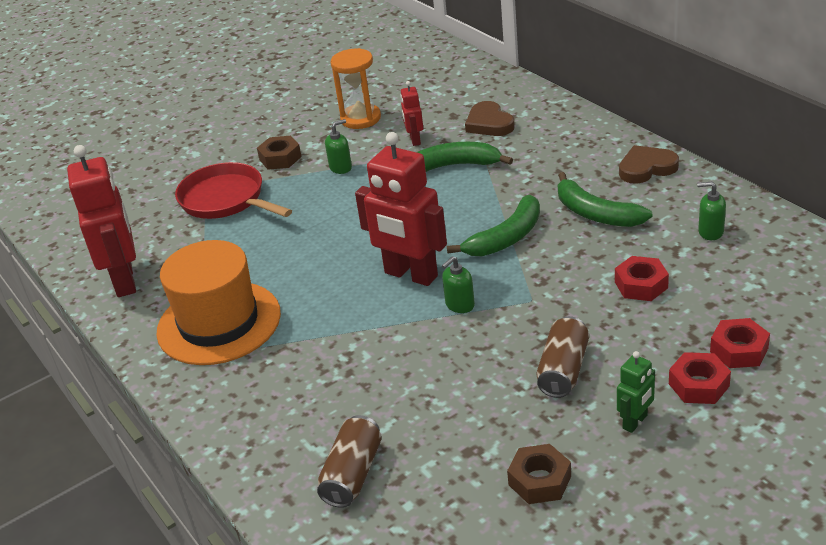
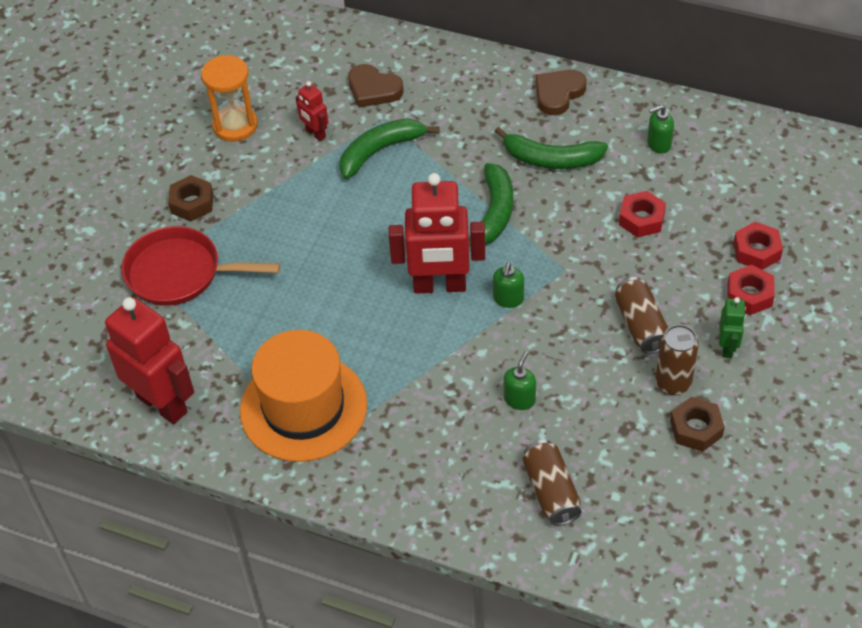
camera: 35 degrees left, 15 degrees up
green soap dispenser [325,119,352,174] -> green soap dispenser moved to [504,351,536,410]
none -> brown can [655,325,699,395]

